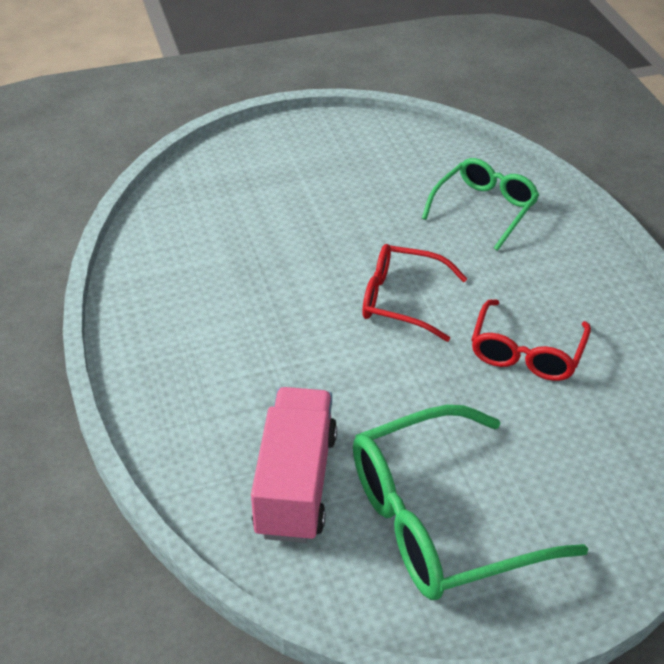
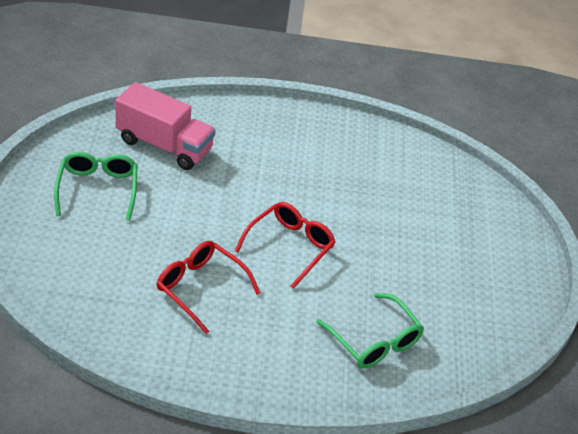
camera: 105 degrees right, 0 degrees up
green glasses [353,405,588,600] -> green glasses [54,152,137,221], size x0.62

